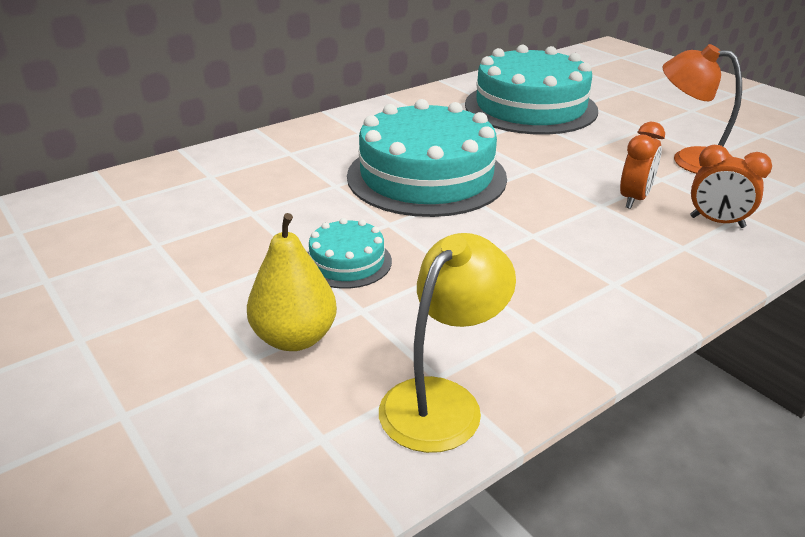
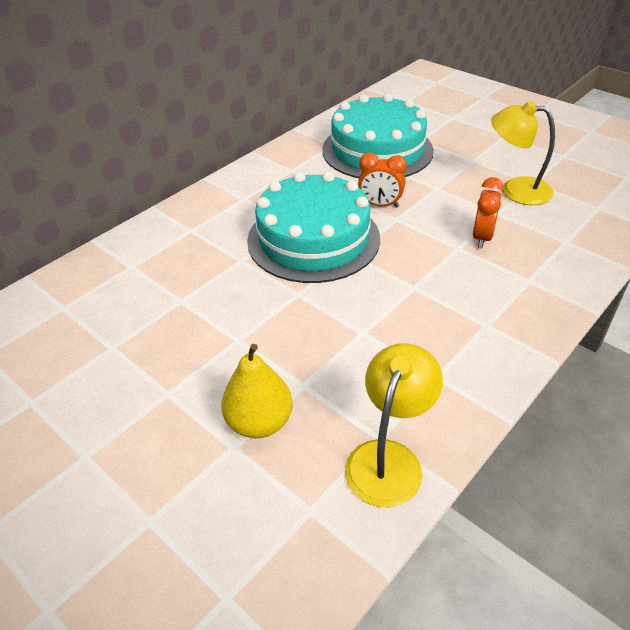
camera: 10 degrees left, 10 degrees up
turquoise cake [308,218,392,289] -> none
orange lamp [663,44,742,174] -> yellow lamp [491,101,555,205]
orange clock [690,145,772,228] -> orange clock moved to [358,153,407,208]

